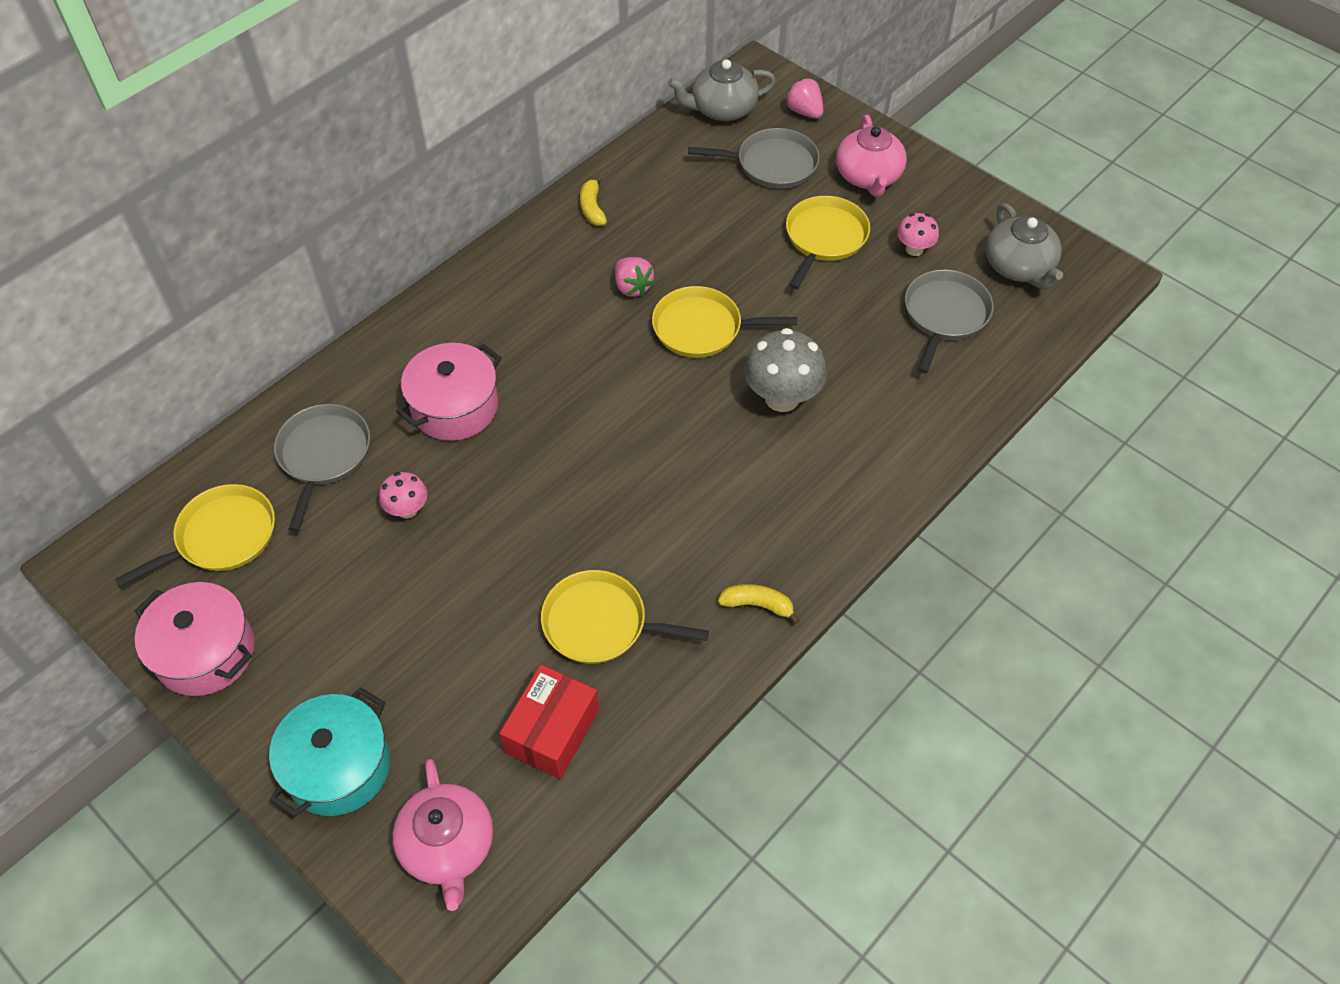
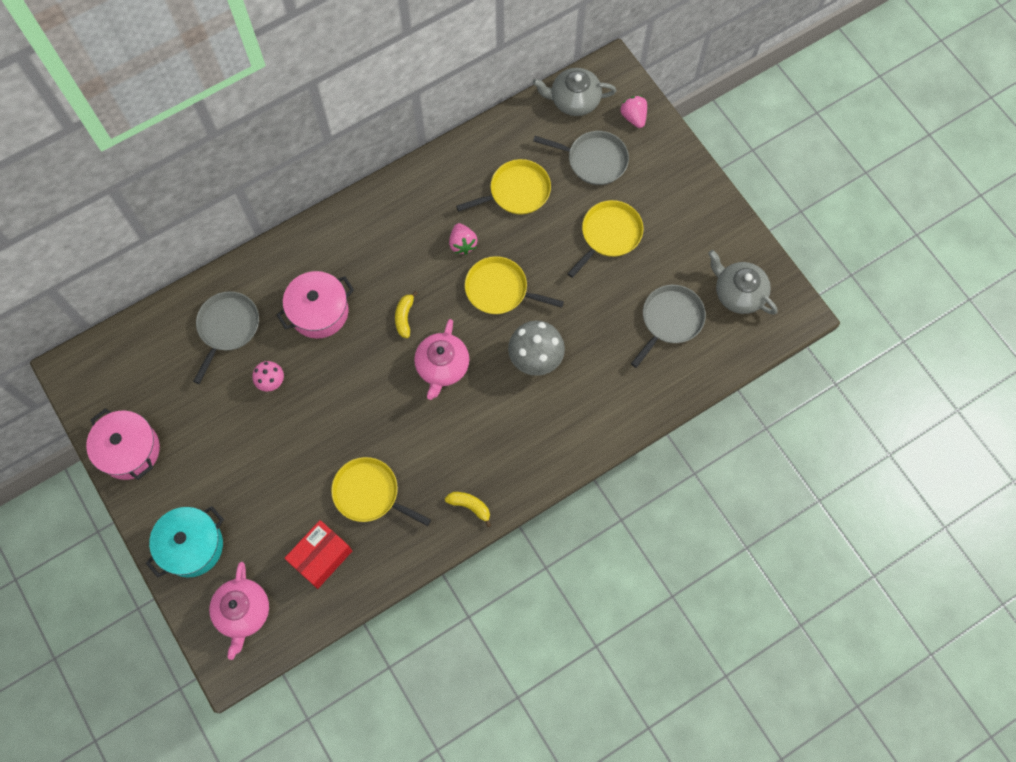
camera: 15 degrees right, 15 degrees up
yellow pan [115,484,275,587] -> yellow pan moved to [456,159,551,214]
yellow banana [580,175,607,226] -> yellow banana moved to [395,291,418,338]
pink teapot [836,115,907,197] -> pink teapot moved to [414,319,469,400]
pink mushroom [897,213,939,256] -> none
grey teapot [986,203,1063,290] -> grey teapot turned 135 degrees clockwise [708,250,778,315]

